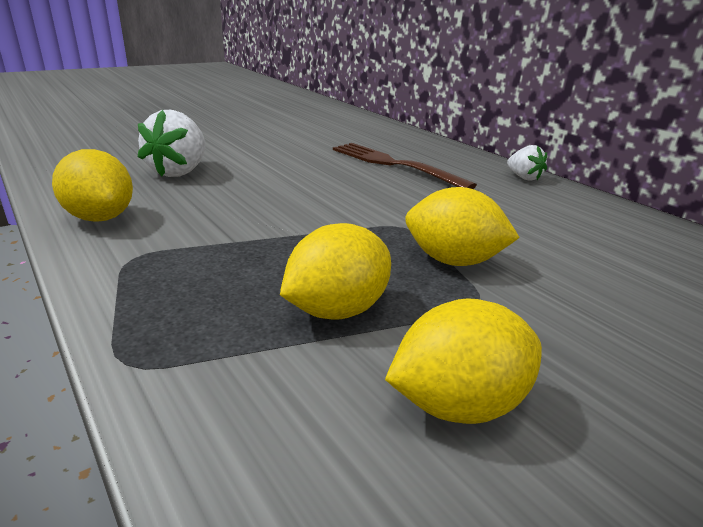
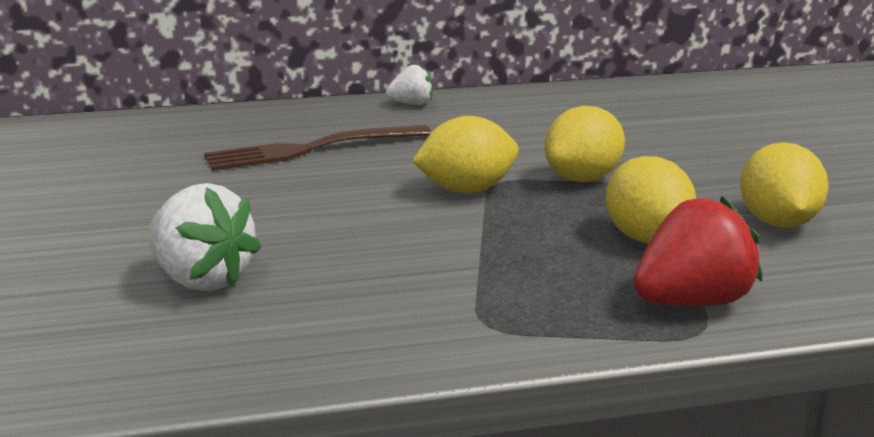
camera: 65 degrees left, 5 degrees down
yellow lemon [52,149,133,222] -> yellow lemon moved to [412,116,519,193]
none -> red strawberry [633,196,762,306]

